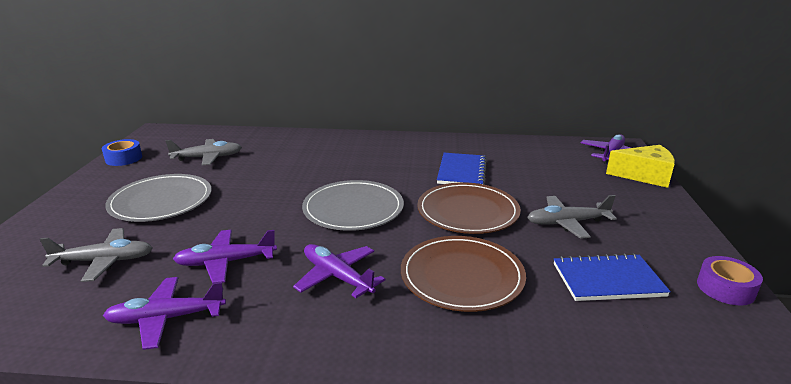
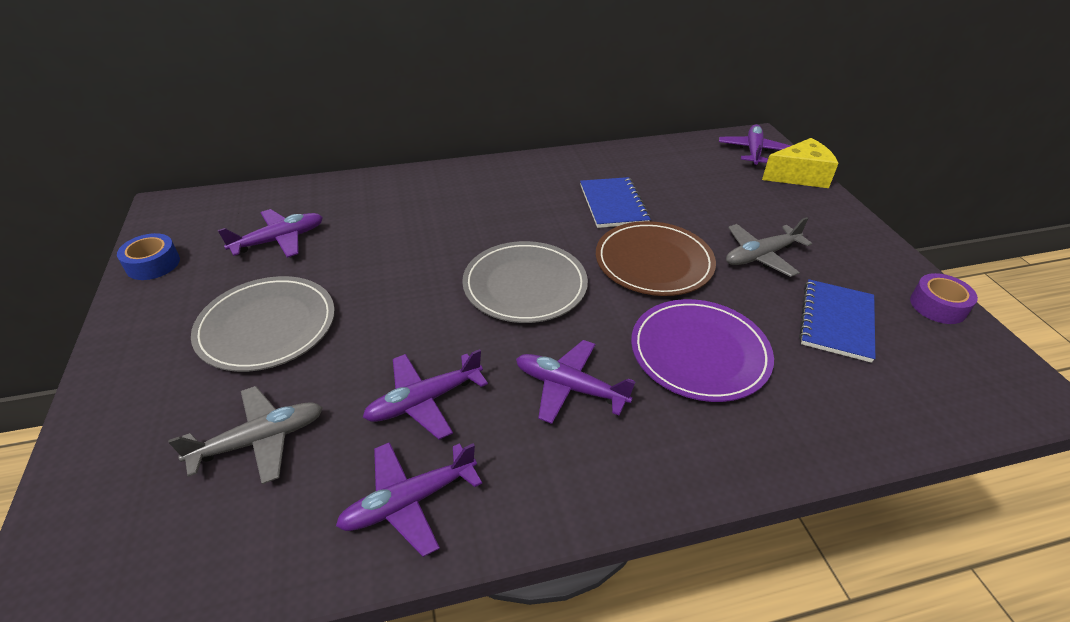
camera: 20 degrees left, 15 degrees up
grey plane [166,139,242,165] -> purple plane [218,209,323,258]
brown plate [401,236,526,312] -> purple plate [631,299,774,402]
blue notebook [554,253,671,301] -> blue notebook turned 45 degrees counterclockwise [799,279,875,363]

